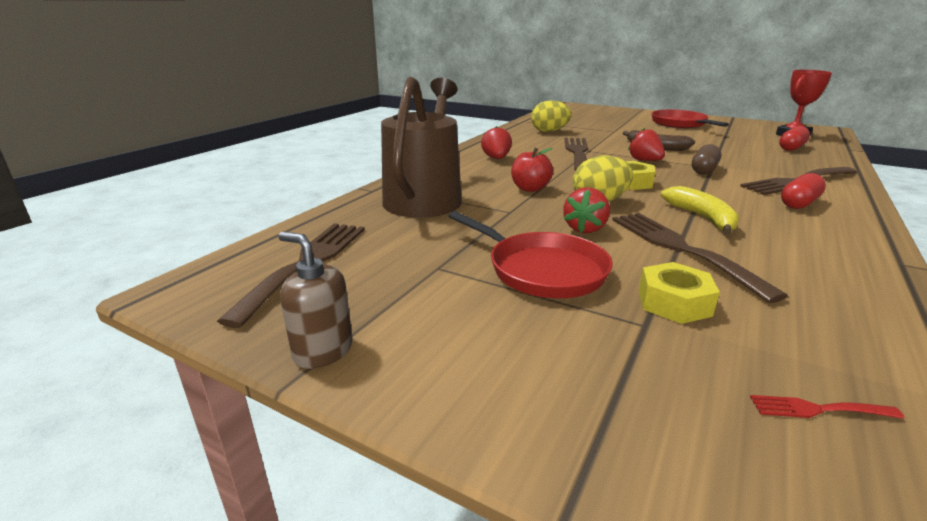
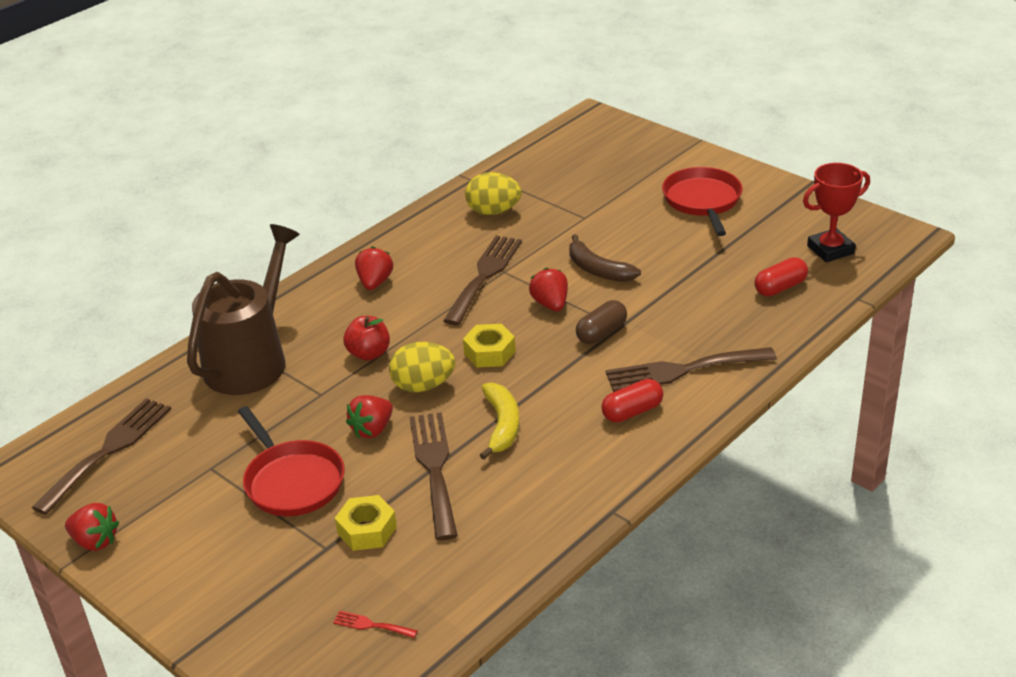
camera: 15 degrees right, 10 degrees up
brown soap dispenser [278,232,353,369] -> red strawberry [65,503,119,551]

